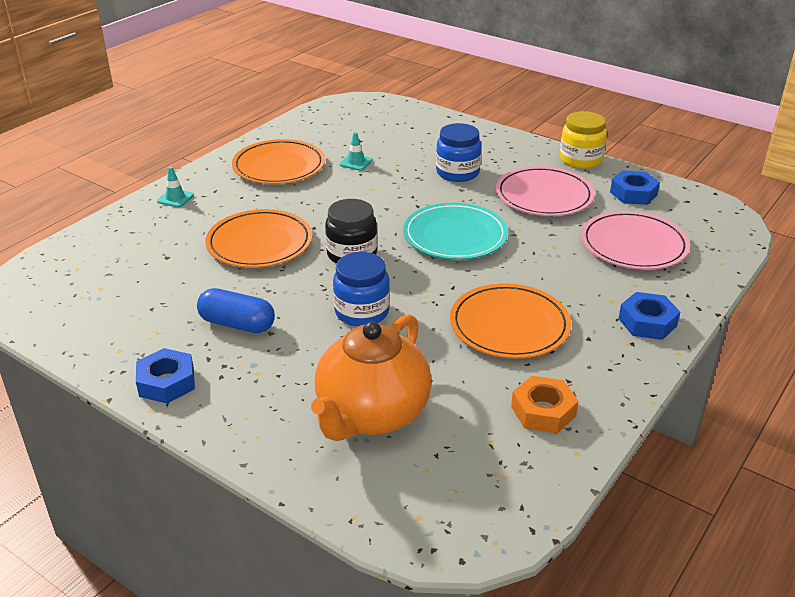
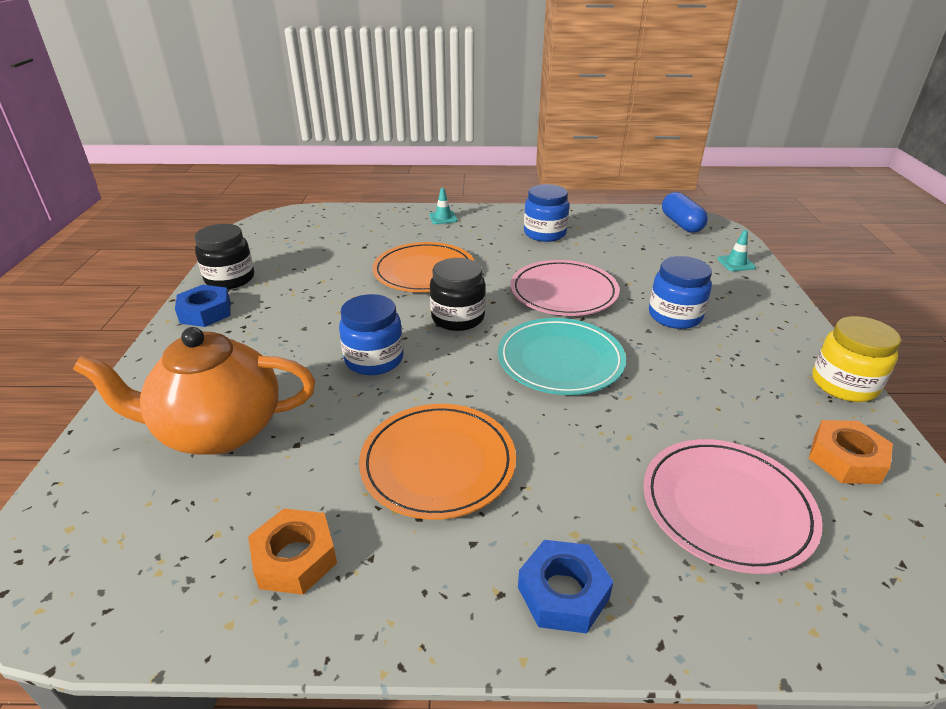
camera: 55 degrees right, 0 degrees up
blue capsule [197,288,275,333] -> blue capsule moved to [662,192,708,233]
orange plate [232,139,325,184] -> blue jar [524,184,569,242]
turquoise traffic cone [339,132,373,171] -> turquoise traffic cone moved to [718,230,756,271]
pink plate [496,166,595,216] -> pink plate moved to [510,260,620,316]
blue nut [610,170,660,205] -> orange nut [809,420,893,484]
none -> black jar [195,224,254,289]

